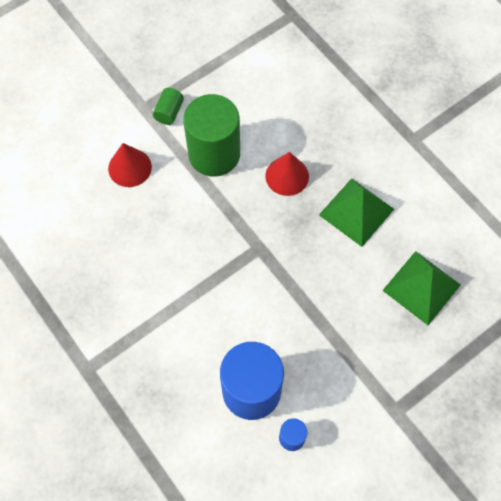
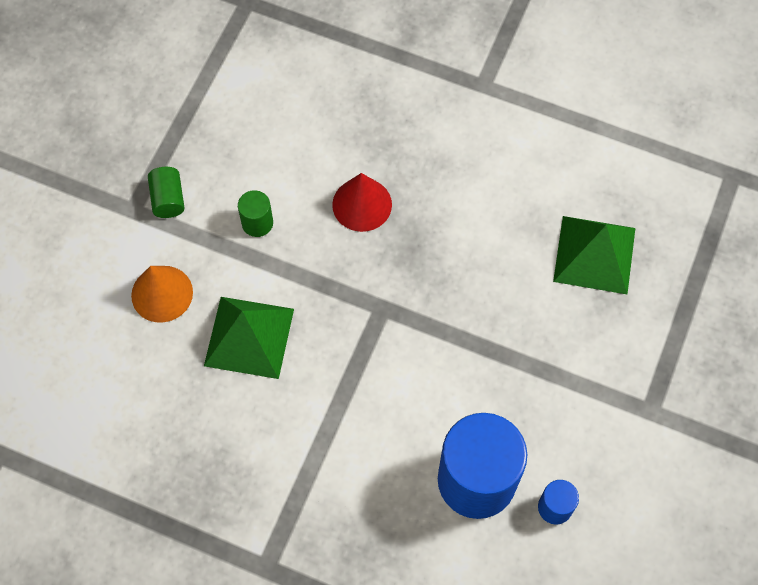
camera: 30 degrees left, 0 degrees up
red cone [108,143,152,187] -> orange cone [131,266,193,323]
green cylinder [183,94,240,177] -> green cylinder [238,190,273,237], size x0.44
green pyramid [319,178,394,247] -> green pyramid moved to [204,297,294,379]

